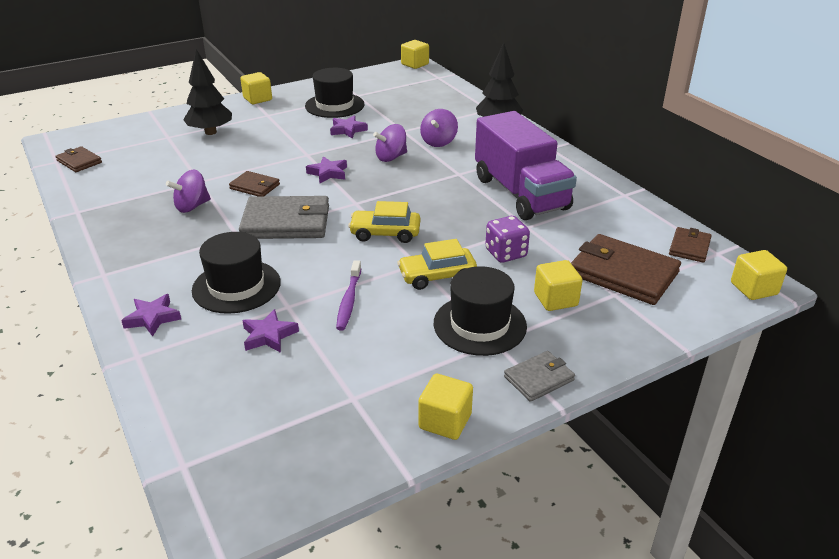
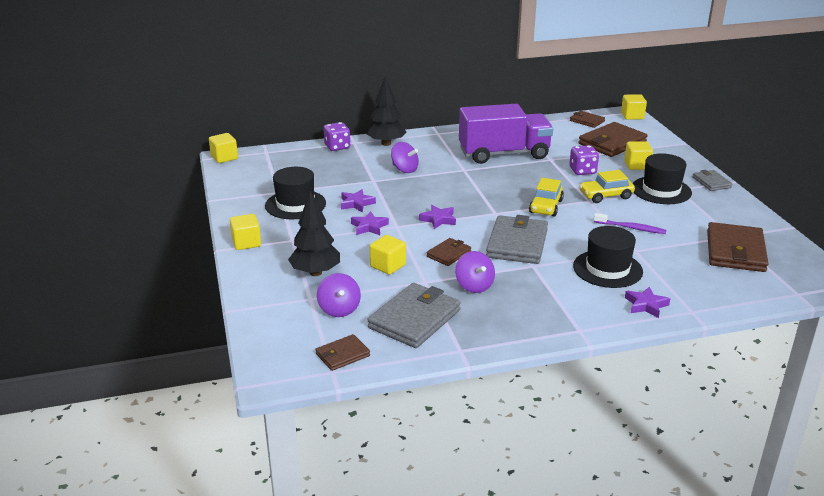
camera: 75 degrees left, 5 degrees down
purple star [242,309,299,353] -> purple star moved to [351,211,389,235]
purple spinning top [373,124,407,162] -> purple spinning top moved to [317,273,361,317]
yellow car [397,239,477,290] -> yellow car turned 75 degrees clockwise [579,170,635,203]
yellow cube [418,374,473,440] -> yellow cube moved to [370,235,406,275]
none -> purple dice [324,122,350,151]
none -> grey wallet [367,283,461,348]
none -> brown wallet [707,222,769,272]

